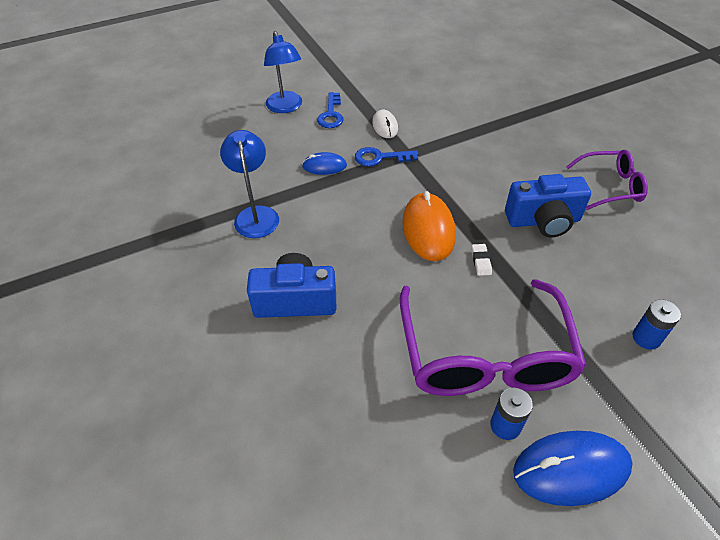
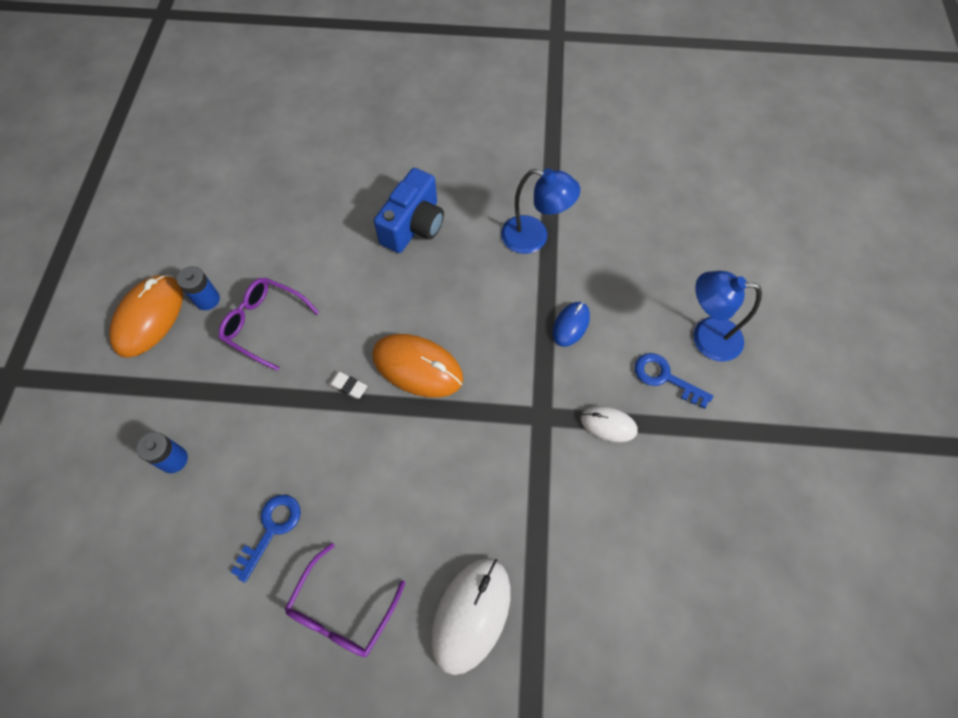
camera: 120 degrees right, 15 degrees up
blue key [355,147,418,166] -> blue key moved to [231,495,301,583]
purple glasses [400,279,587,396] -> purple glasses [219,278,319,371], size x0.54
blue camera [505,174,591,237] -> none
blue mouse [513,431,633,506] -> orange mouse [109,275,183,358]
none -> white mouse [431,558,511,675]

